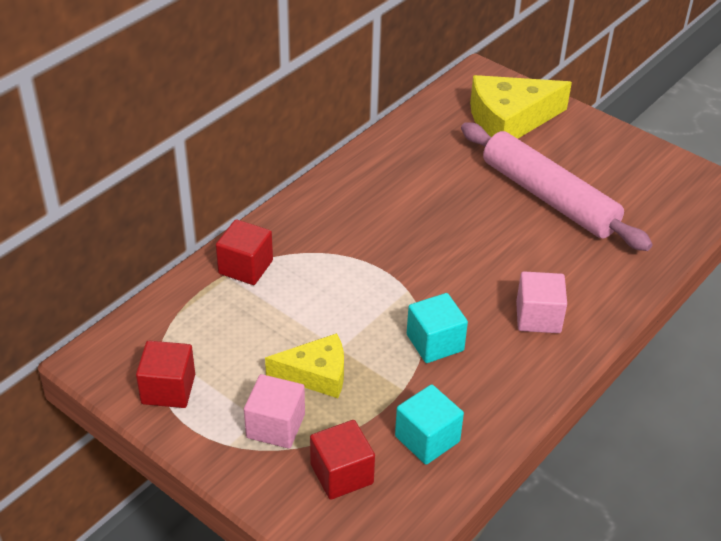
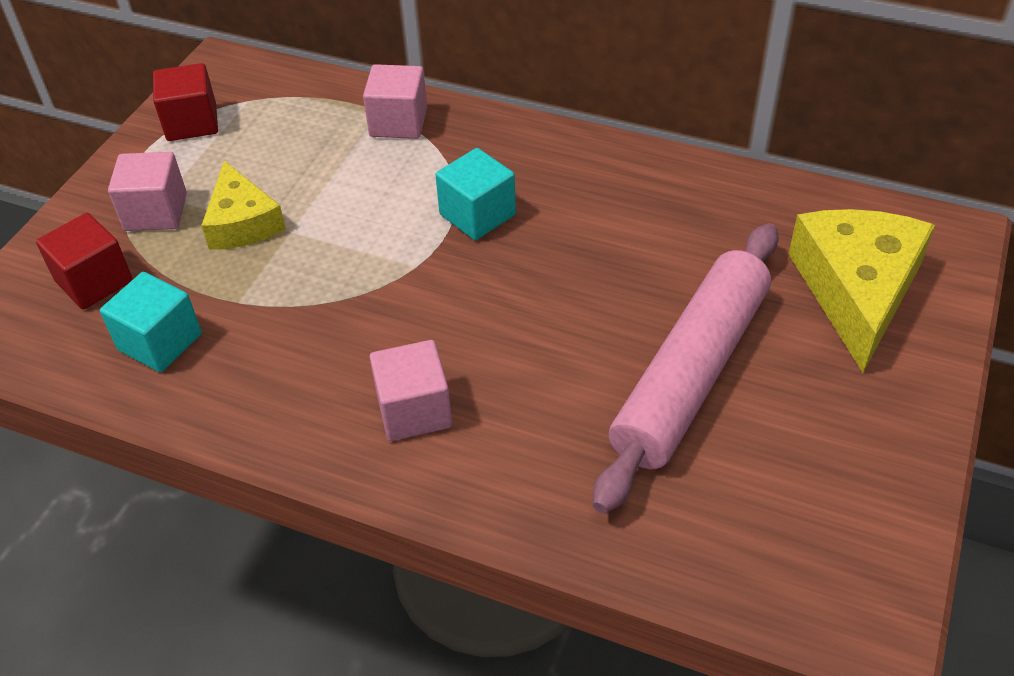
camera: 75 degrees right, 5 degrees up
red cube [216,219,273,285] -> pink cube [363,64,427,139]
turquoise cube [407,293,468,363] -> turquoise cube moved to [435,148,516,240]
yellow cheese [470,75,572,139] -> yellow cheese turned 45 degrees clockwise [788,209,935,373]

